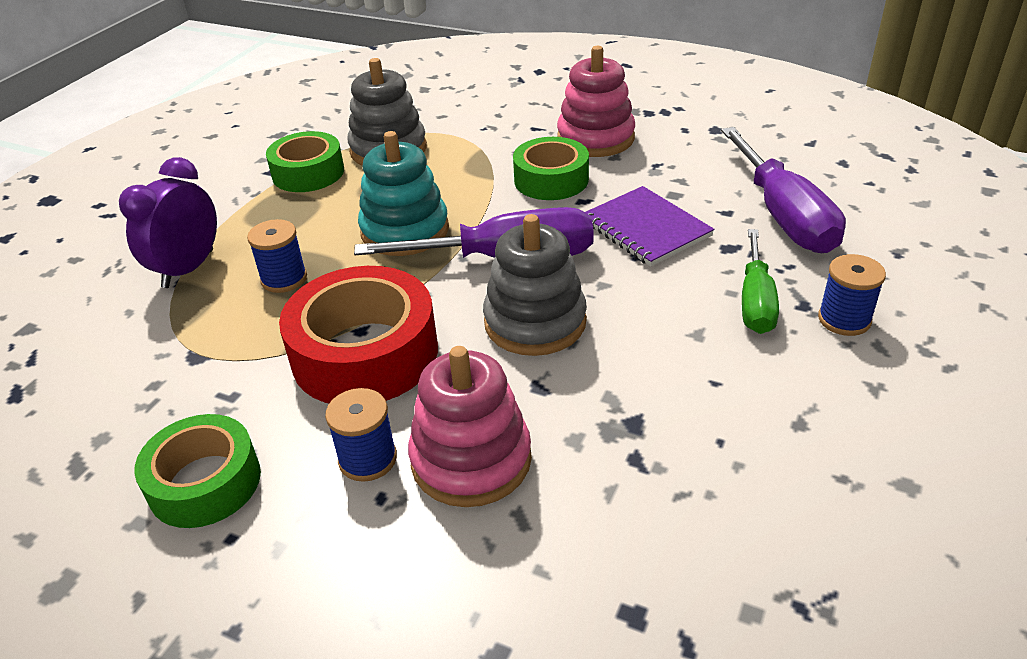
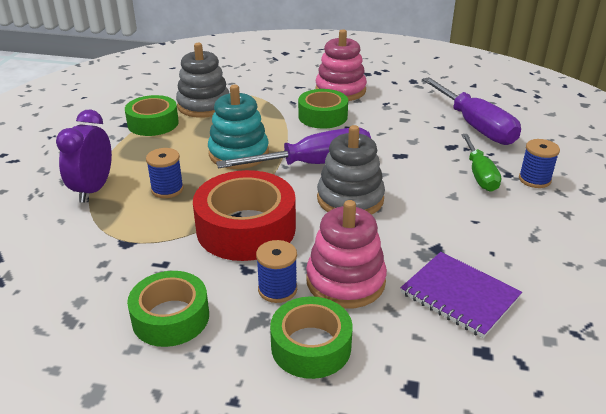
camera: 15 degrees left, 5 degrees down
purple notebook [585,186,715,267] -> purple notebook moved to [401,252,522,338]
none -> green tape [270,296,353,379]

